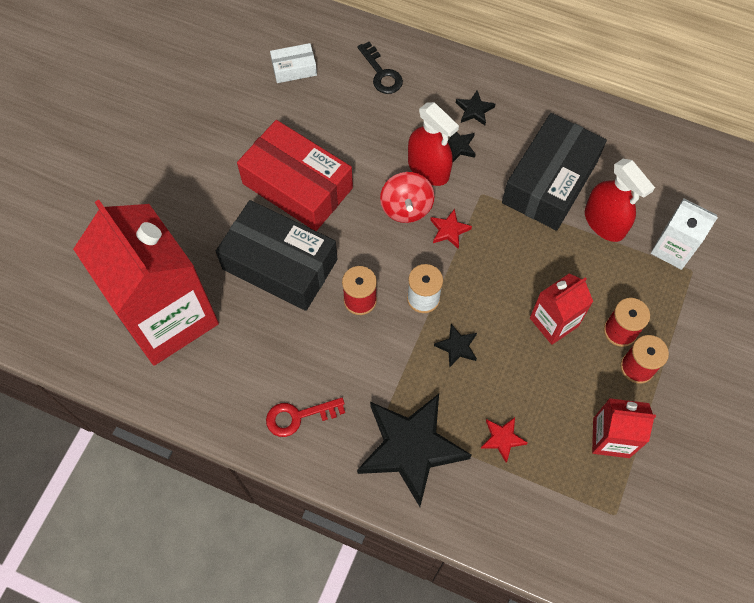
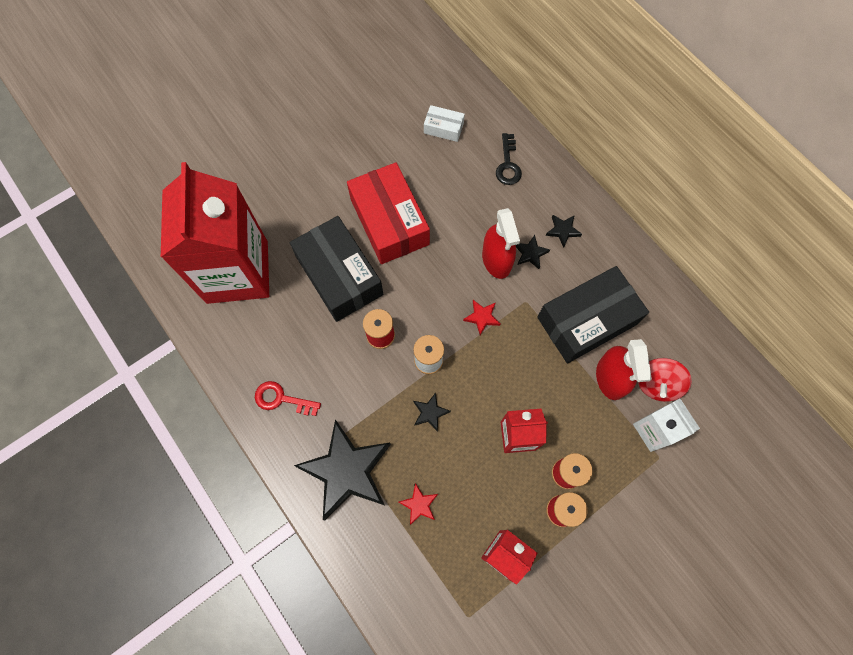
camera: 30 degrees right, 5 degrees up
red spinning top [380,172,434,223] -> red spinning top moved to [638,358,692,402]

